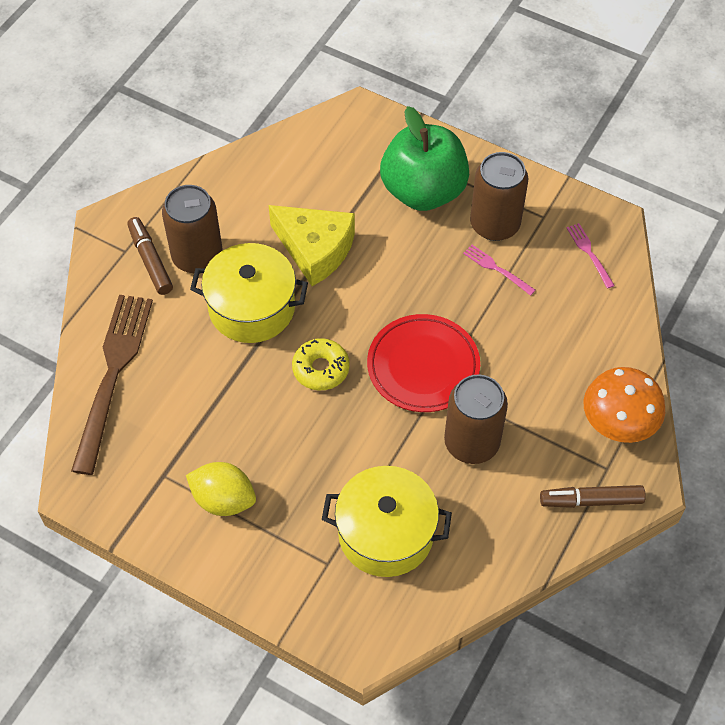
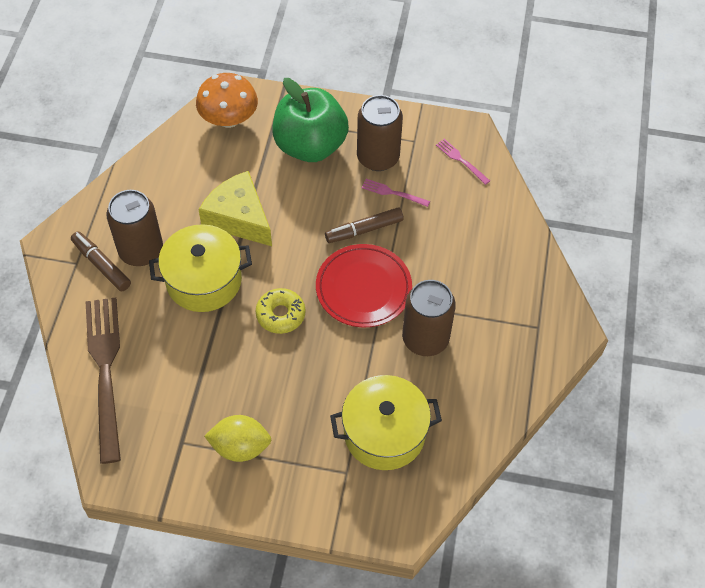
camera: 20 degrees left, 0 degrees up
yellow cheese [269,205,355,286] -> yellow cheese turned 150 degrees counterclockwise [199,171,272,246]
brown marker [540,485,646,508] -> brown marker moved to [325,207,404,243]
orange mushroom [584,367,665,443] -> orange mushroom moved to [196,73,258,128]

